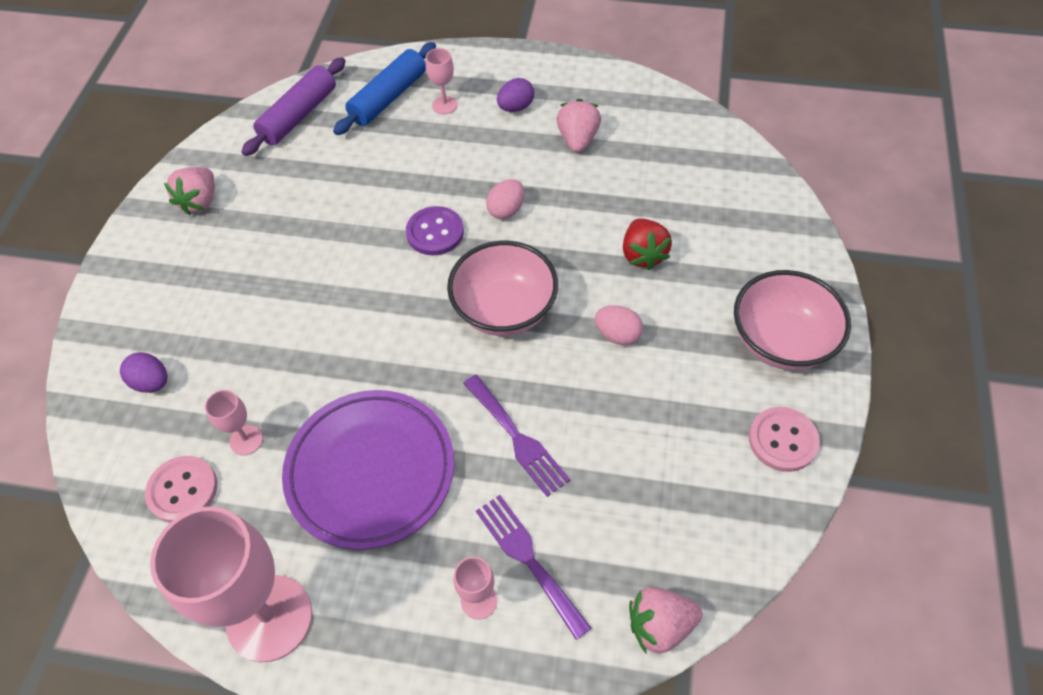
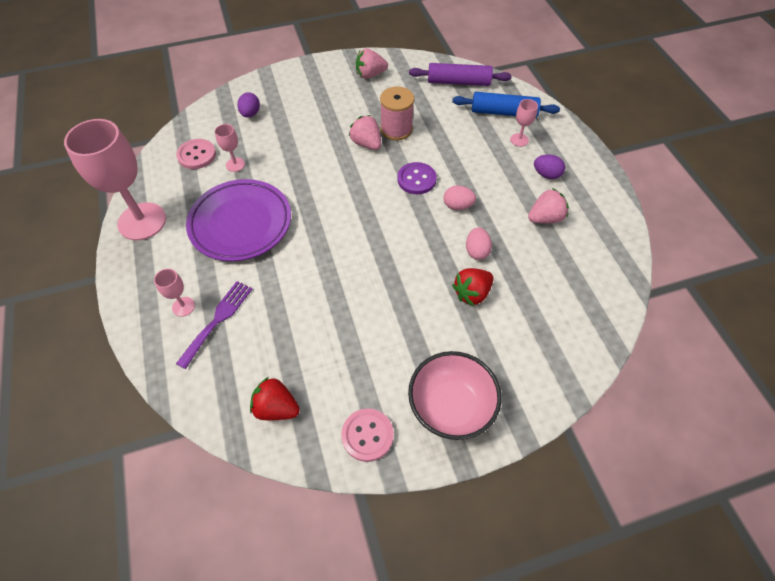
camera: 60 degrees right, 0 degrees up
pink bowl [447,241,558,336] -> none
purple fork [463,375,570,497] -> none
pink egg [595,305,643,345] -> pink egg moved to [466,227,492,260]
pink strawberry [629,587,703,654] -> pink strawberry moved to [349,115,381,150]
none -> red strawberry [250,377,300,420]
none -> pink spool [380,86,414,140]

